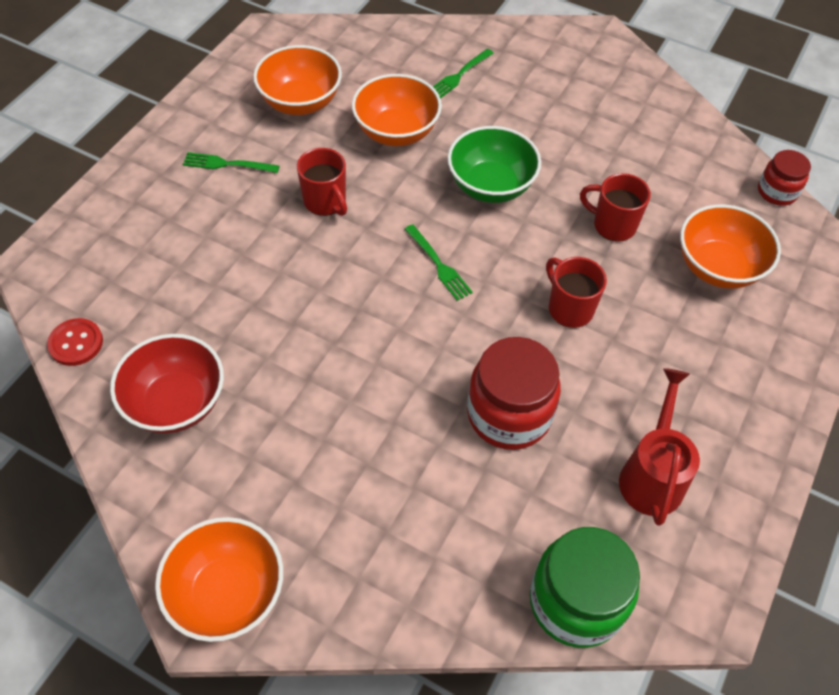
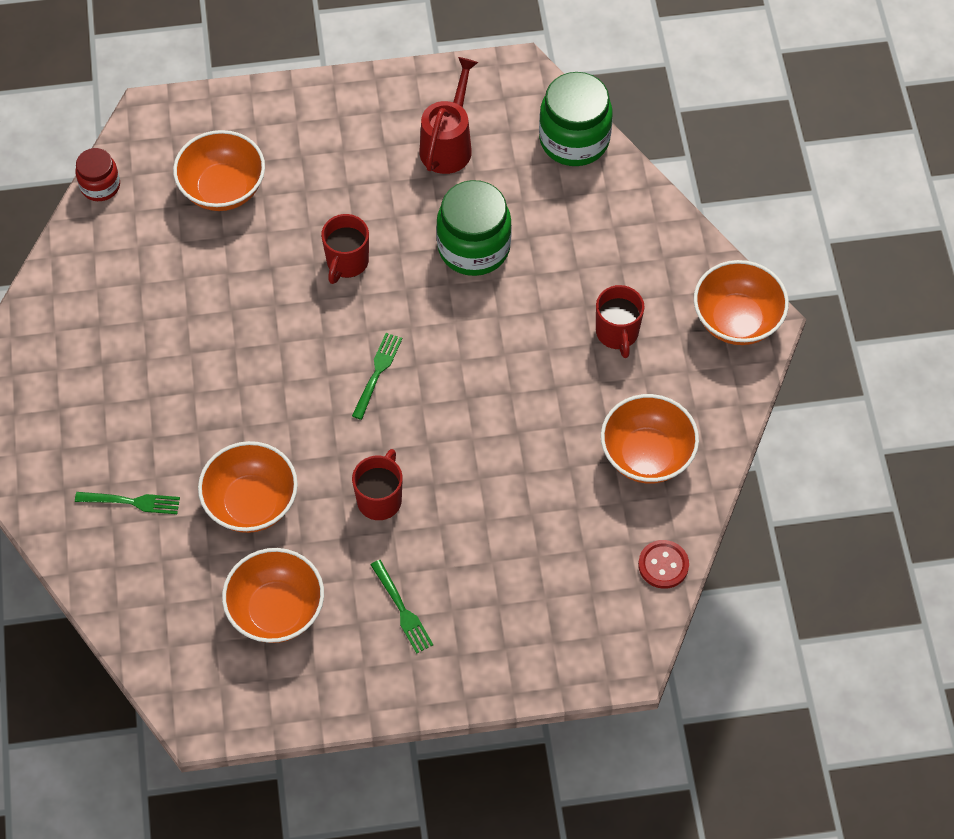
camera: 125 degrees left, 5 degrees up
red bowl [110,334,224,433] -> orange bowl [601,394,699,484]
green bowl [447,126,541,203] -> none
red jar [467,337,561,450] -> green jar [436,180,512,276]
red mug [580,173,651,242] -> red mug moved to [596,285,645,358]
red watering can [619,368,700,526] -> red watering can turned 135 degrees clockwise [419,57,478,174]

